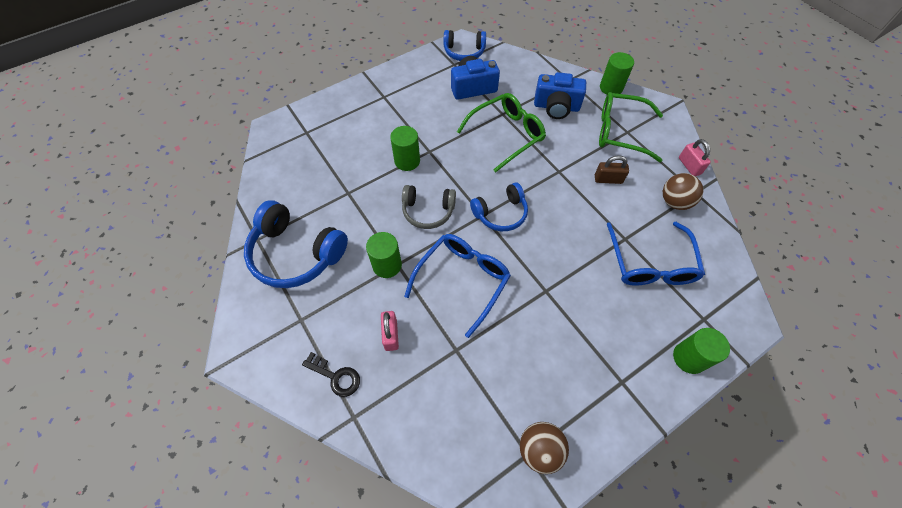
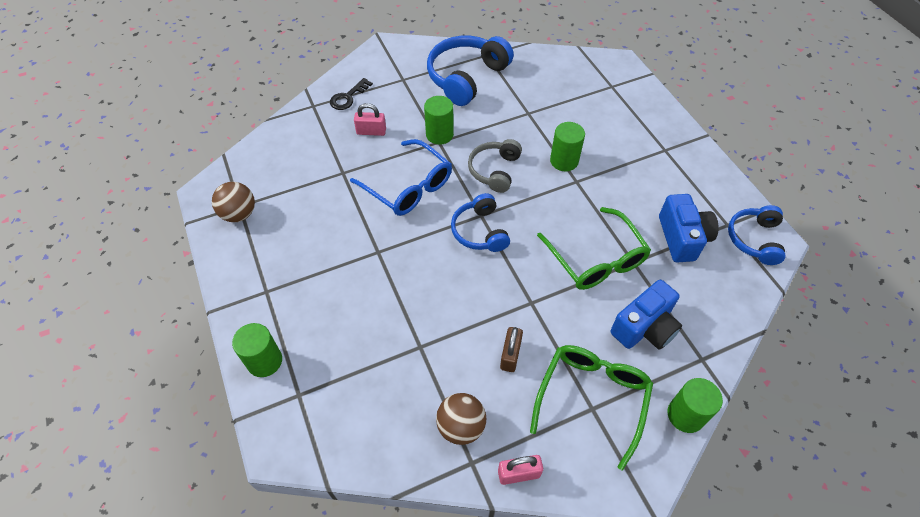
camera: 100 degrees right, 5 degrees down
blue camera [534,72,586,119] -> blue camera turned 150 degrees counterclockwise [610,280,682,350]
blue glasses [607,222,705,286] -> none

